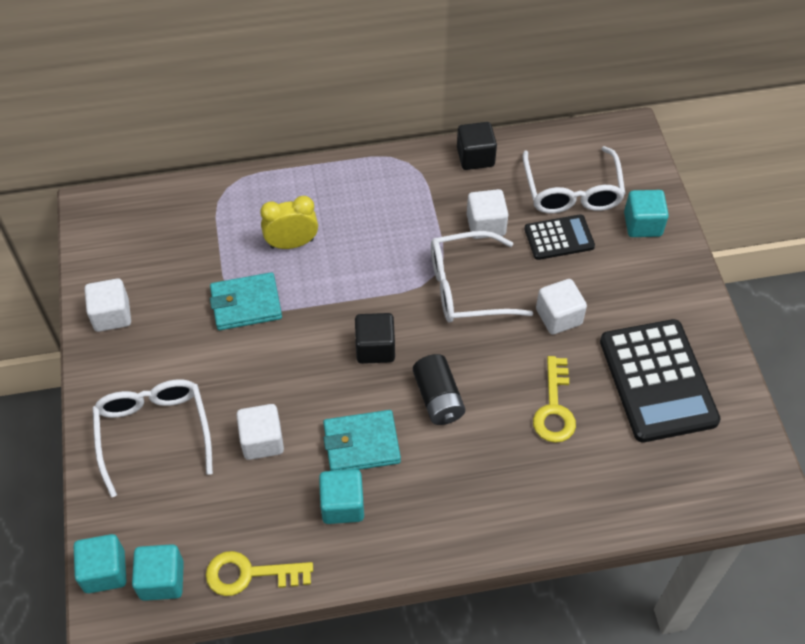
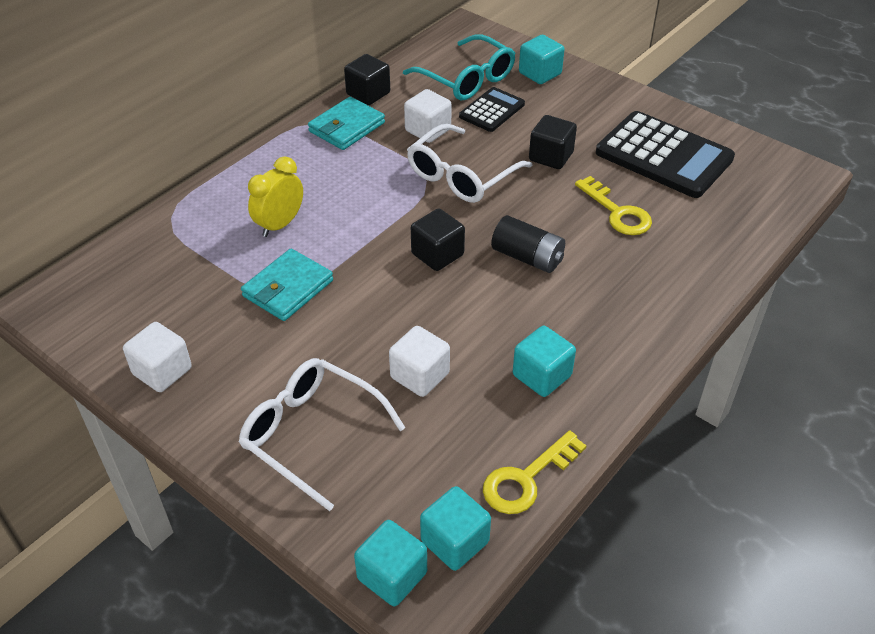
camera: 40 degrees left, 10 degrees down
turquoise wallet [323,410,401,471] -> turquoise wallet moved to [308,97,385,150]
white glasses [523,146,625,214] -> turquoise glasses [403,34,515,100]
white cube [536,279,587,335] -> black cube [529,115,577,169]

